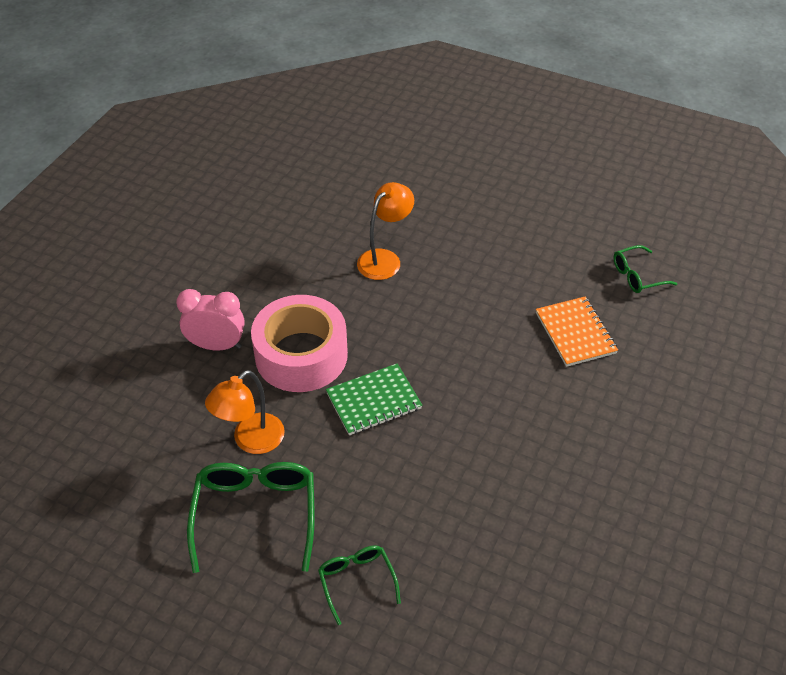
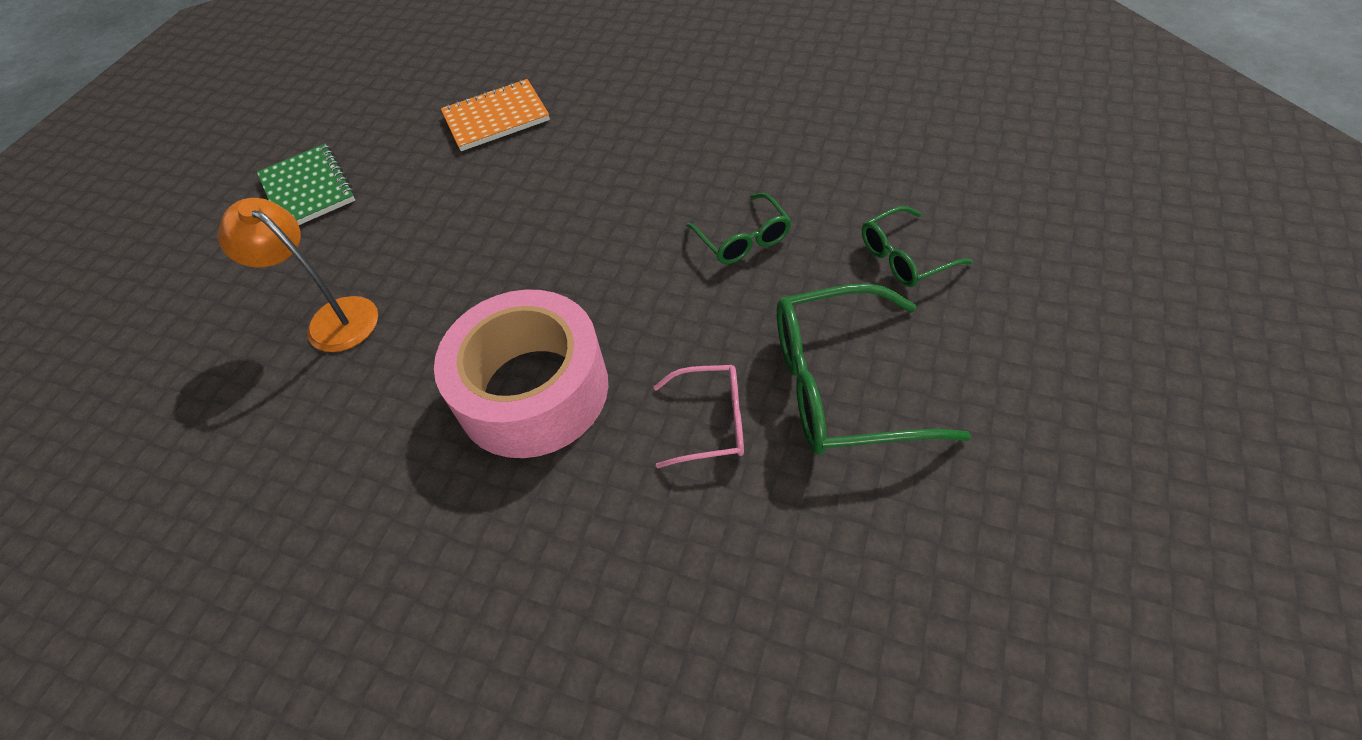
camera: 90 degrees left, 5 degrees up
pink clock [176,289,245,351] -> none
orange lamp [205,370,285,454] -> pink glasses [654,365,744,468]
green notebook [326,363,422,435] -> green notebook moved to [257,143,355,225]
green glasses [613,245,677,293] -> green glasses moved to [686,193,792,264]

